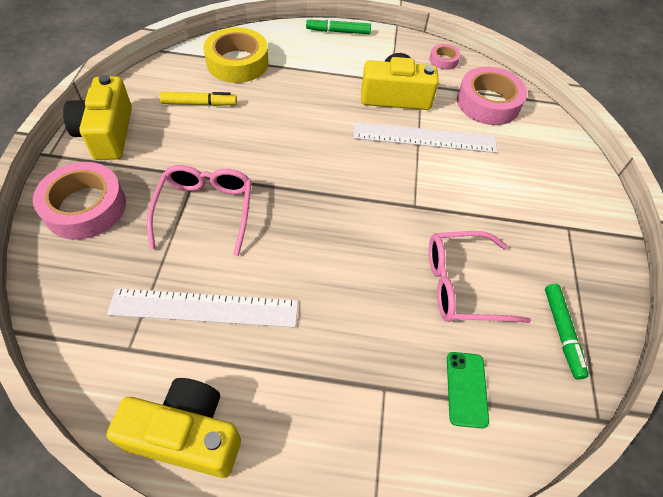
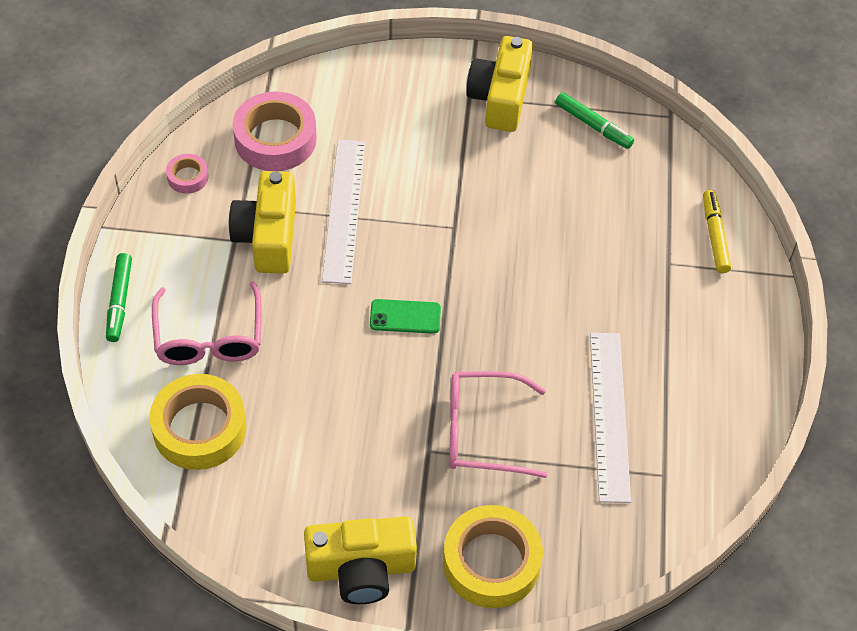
camera: 90 degrees left, 0 degrees up
pink tape [33,162,126,240] -> yellow tape [443,505,543,608]
yellow camera [107,378,241,478] -> yellow camera moved to [466,36,533,132]
yellow marker [159,92,237,106] -> yellow marker moved to [703,190,731,273]
pink glasses [429,231,531,323] -> pink glasses moved to [152,281,262,365]
green phone [447,352,489,428] -> green phone moved to [370,299,441,334]
green marker [545,284,588,380] -> green marker turned 45 degrees clockwise [555,92,634,149]

